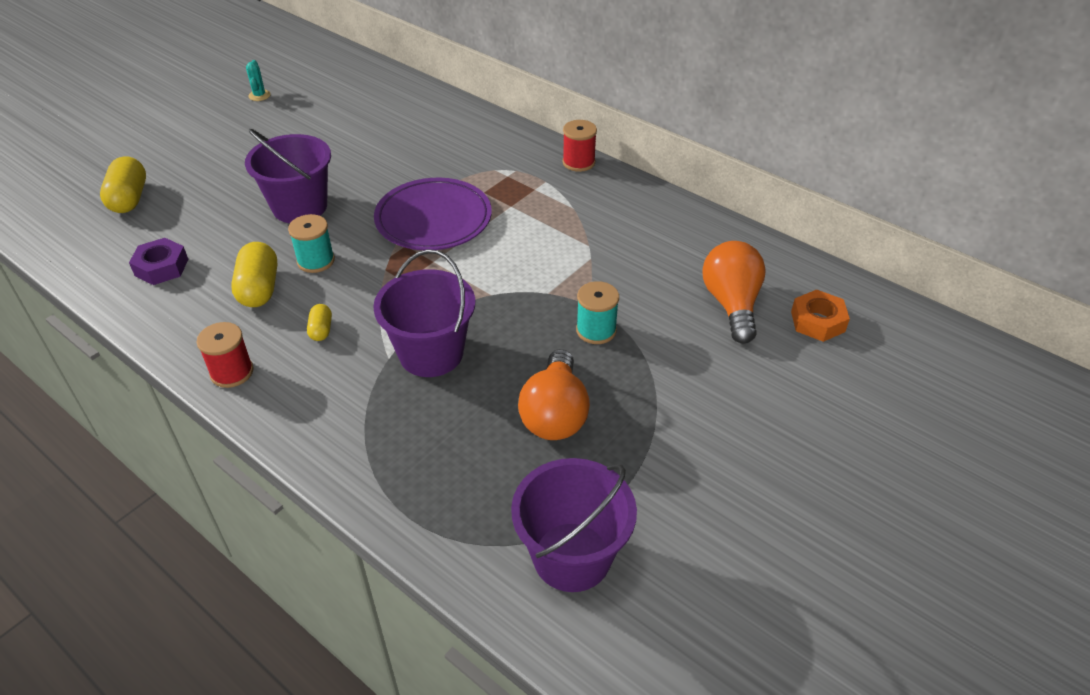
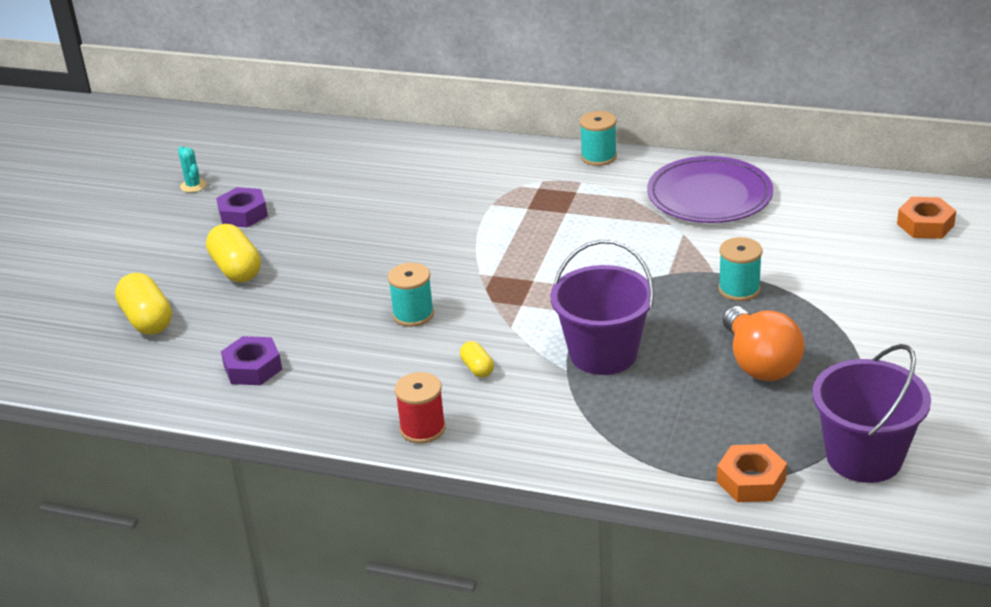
camera: 20 degrees left, 10 degrees down
yellow capsule [231,242,278,307] -> yellow capsule moved to [206,224,261,282]
purple bucket [245,129,331,223] -> none
purple plate [374,178,492,250] -> purple plate moved to [647,156,773,223]
red spool [562,120,597,172] -> turquoise spool [580,111,617,166]
orange light bulb [702,241,766,344] -> none
none -> purple nut [216,187,268,228]
none -> orange nut [717,444,787,502]

